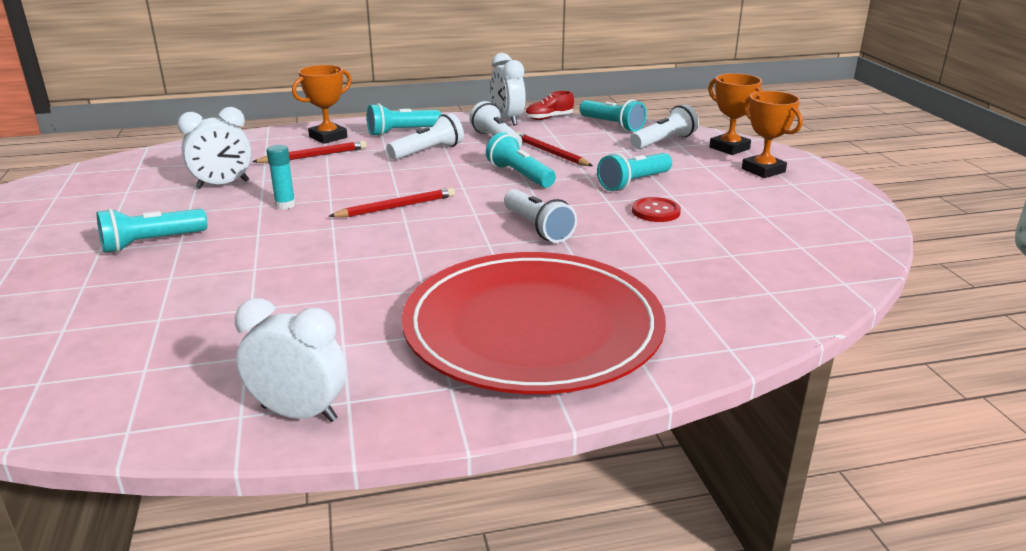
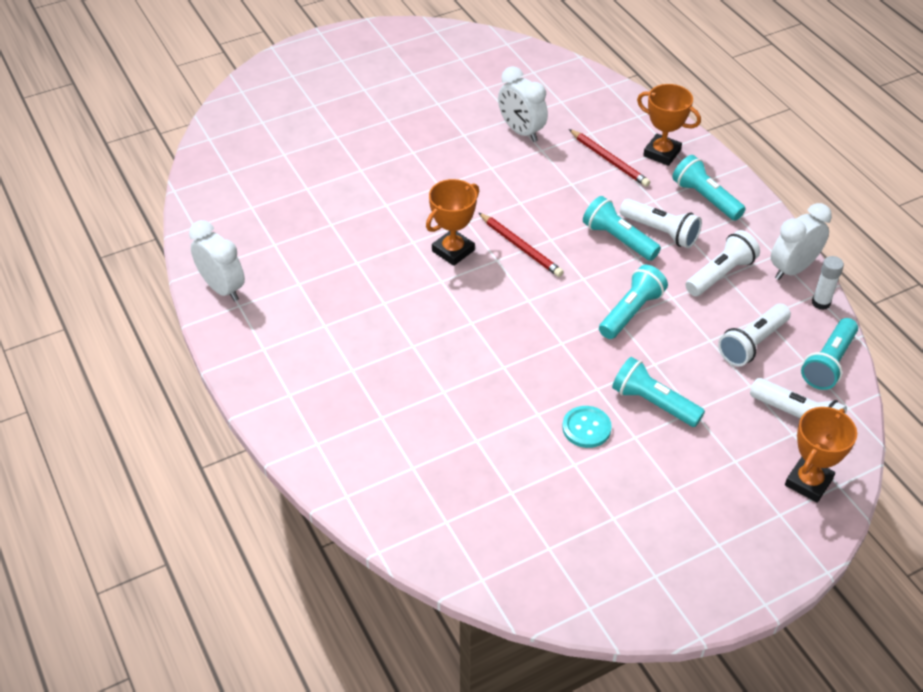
camera: 75 degrees right, 20 degrees up
turquoise flashlight [97,208,207,253] -> turquoise flashlight moved to [583,196,661,261]
white clock [235,298,347,422] -> white clock turned 45 degrees counterclockwise [189,220,245,301]
turquoise glue stick [266,145,295,210] -> none
red plate [402,252,666,394] -> none
white flashlight [504,189,577,243] -> white flashlight moved to [718,304,791,367]
red pencil [517,132,593,166] -> none
red shoe [525,91,574,120] -> white glue stick [812,256,844,310]
red button [632,197,681,222] -> turquoise button [562,406,612,448]
orange trophy [742,91,803,178] -> orange trophy moved to [426,179,479,266]

